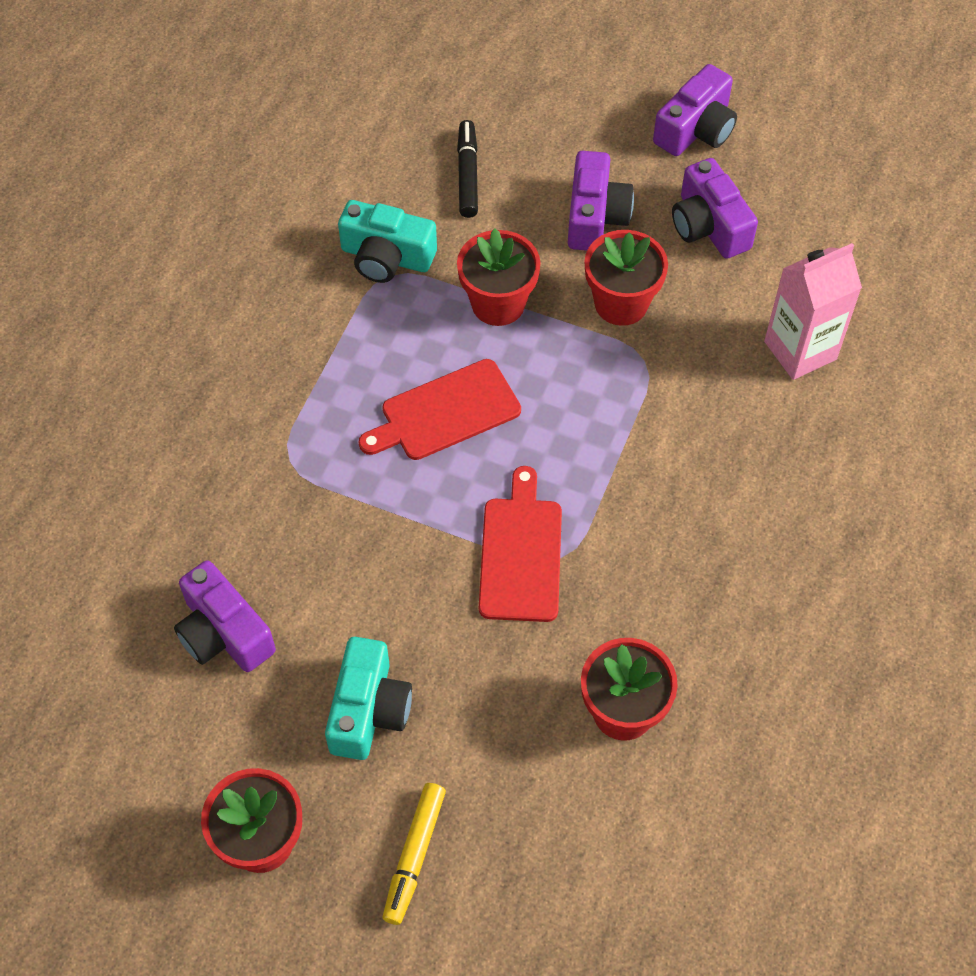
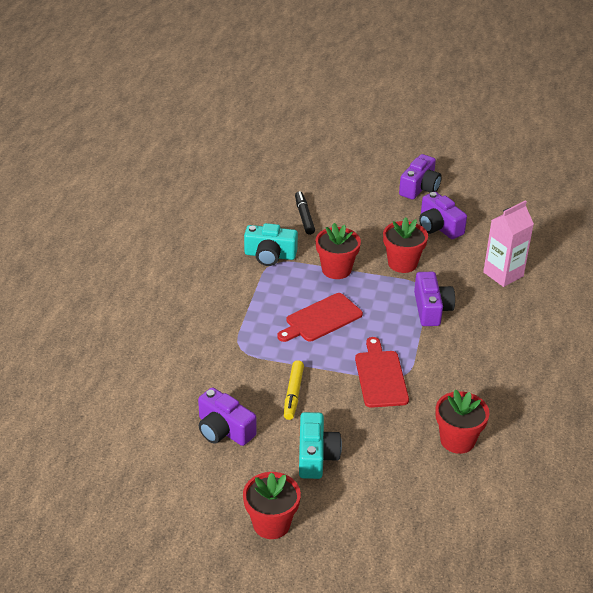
camera: 10 degrees left, 20 degrees down
yellow marker [382,783,446,925] -> yellow marker moved to [284,360,304,420]
purple camera [568,151,634,251] -> purple camera moved to [414,272,455,326]

